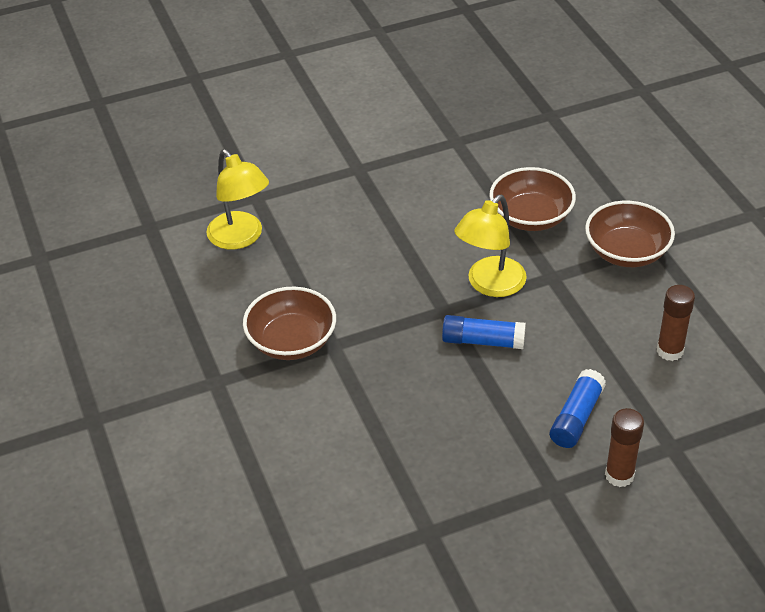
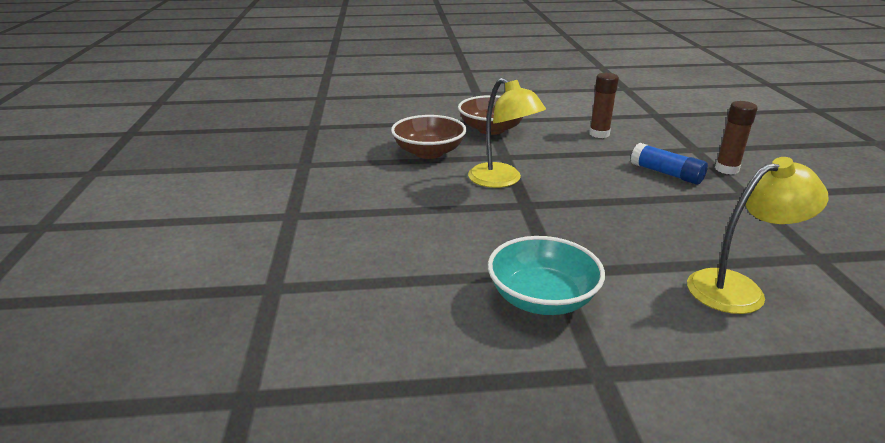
camera: 75 degrees left, 15 degrees down
yellow lamp [206,149,269,250] -> yellow lamp moved to [687,157,828,314]
brown bowl [243,287,336,360] -> turquoise bowl [488,236,605,315]
blue glue stick [442,315,526,349] -> none

